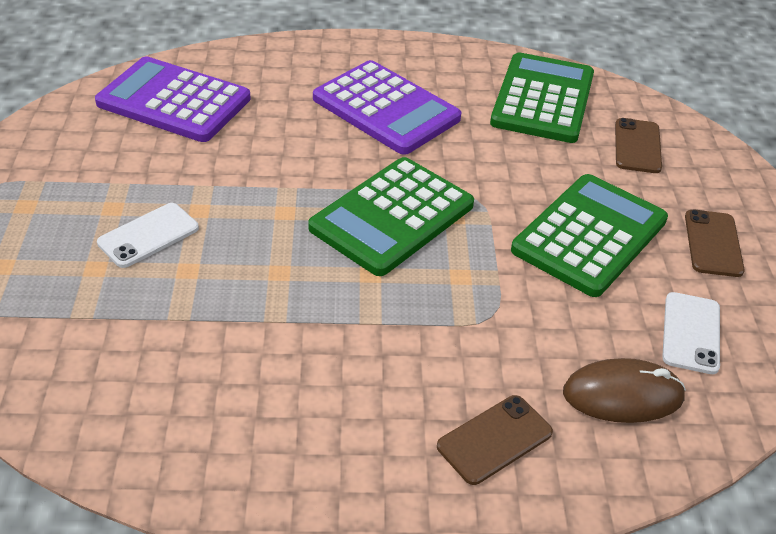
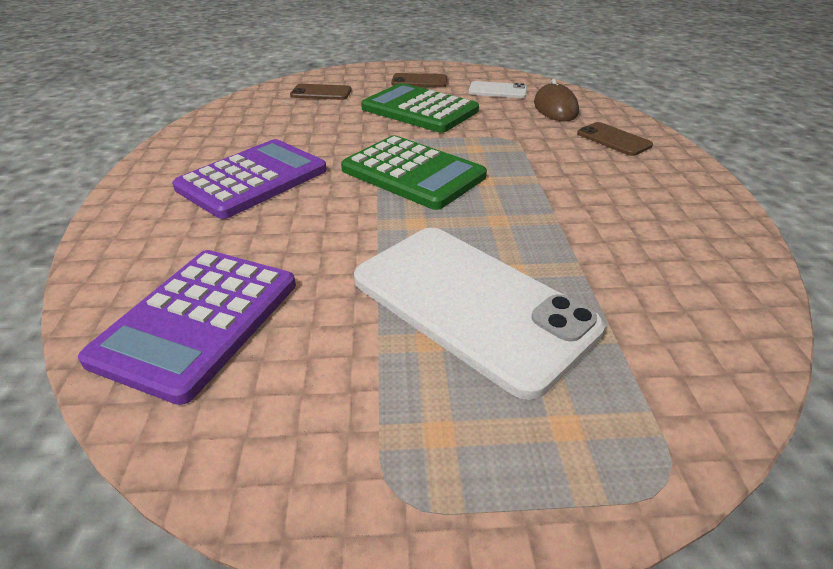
camera: 90 degrees left, 5 degrees down
white phone [97,203,199,268] -> white phone [354,228,605,400], size x2.22
green calculator [490,53,594,143] -> none

